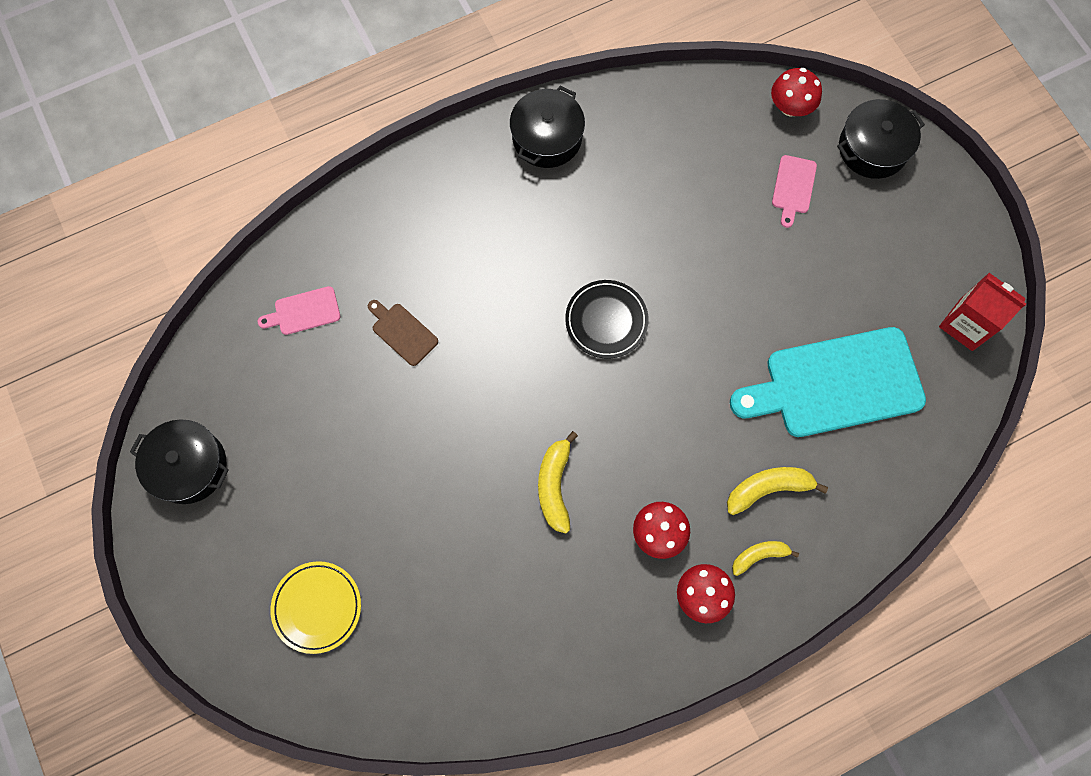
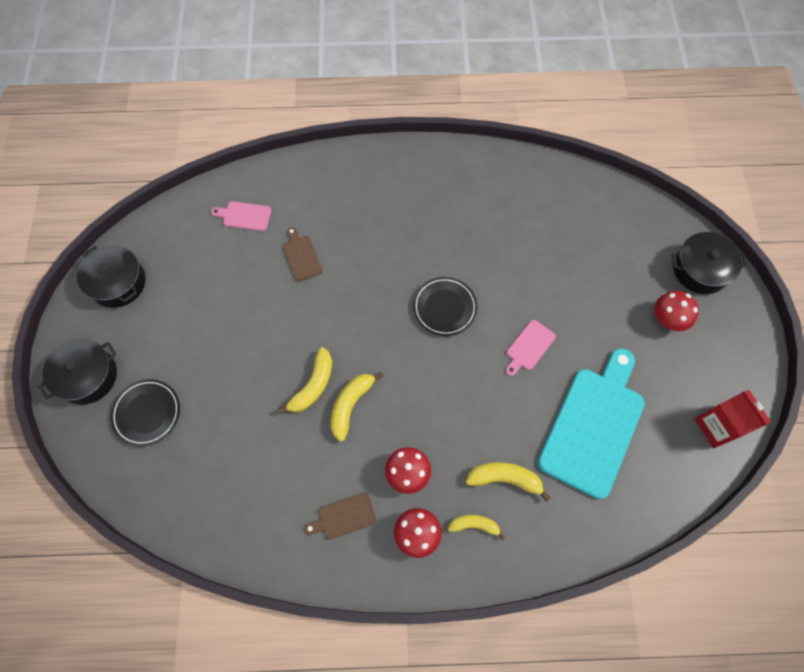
camera: 25 degrees right, 5 degrees down
yellow plate [270,561,361,654] -> black plate [110,379,180,446]
black pot [510,86,585,168] -> black pot moved to [38,338,117,405]
turquoise cutting board [730,327,926,437] -> turquoise cutting board turned 105 degrees clockwise [538,348,645,499]
red mushroom [771,68,822,116] -> red mushroom moved to [654,291,699,331]
pink cutting board [772,155,817,228] -> pink cutting board moved to [506,320,556,376]
none -> yellow banana [277,347,332,414]
none -> brown cutting board [304,492,376,540]

